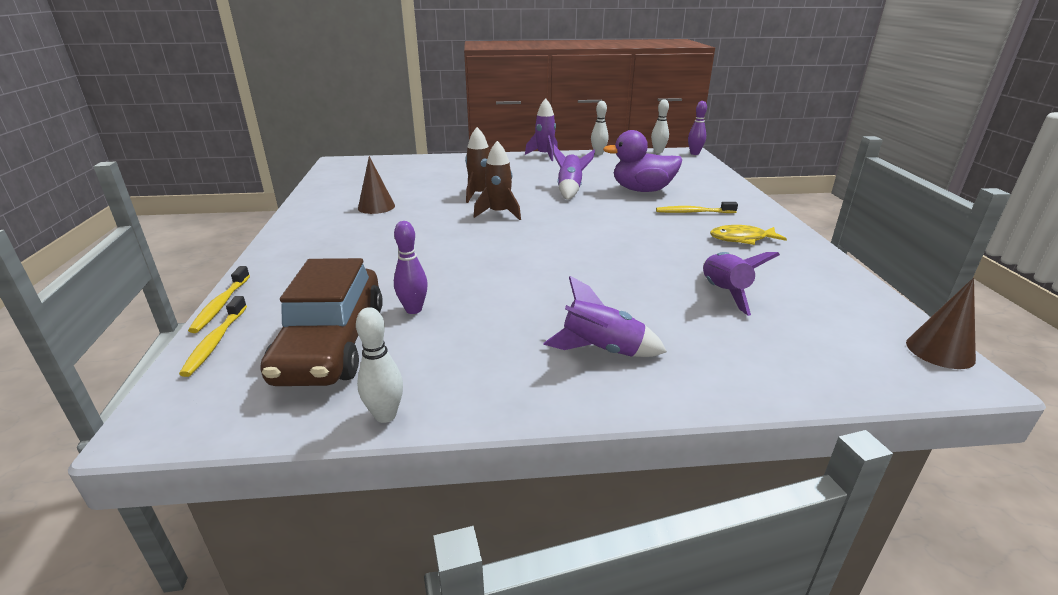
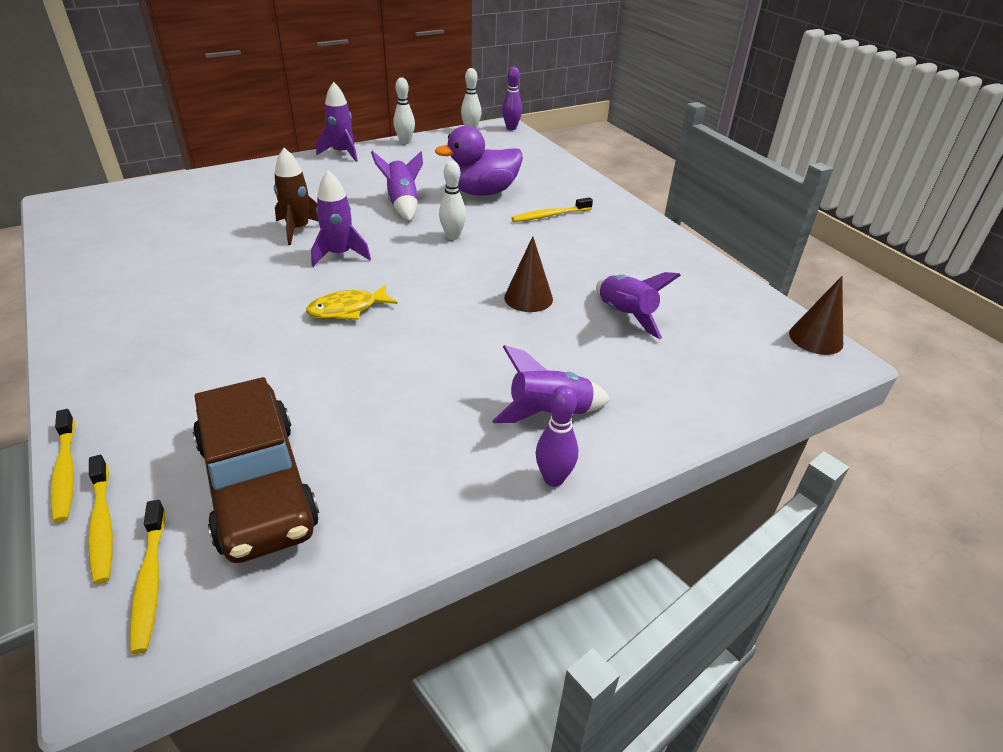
camera: 25 degrees left, 10 degrees up
white bowling pin [356,307,403,423] -> white bowling pin moved to [439,161,466,240]
brown cone [358,156,395,214] -> brown cone moved to [504,236,553,312]
purple bowling pin [394,221,428,314] -> purple bowling pin moved to [536,385,578,487]
brown rocket [474,141,521,220] -> purple rocket [311,170,371,267]
yellow fish [710,225,787,245] -> yellow fish moved to [306,284,398,320]
none -> yellow toothbrush [130,500,165,654]

